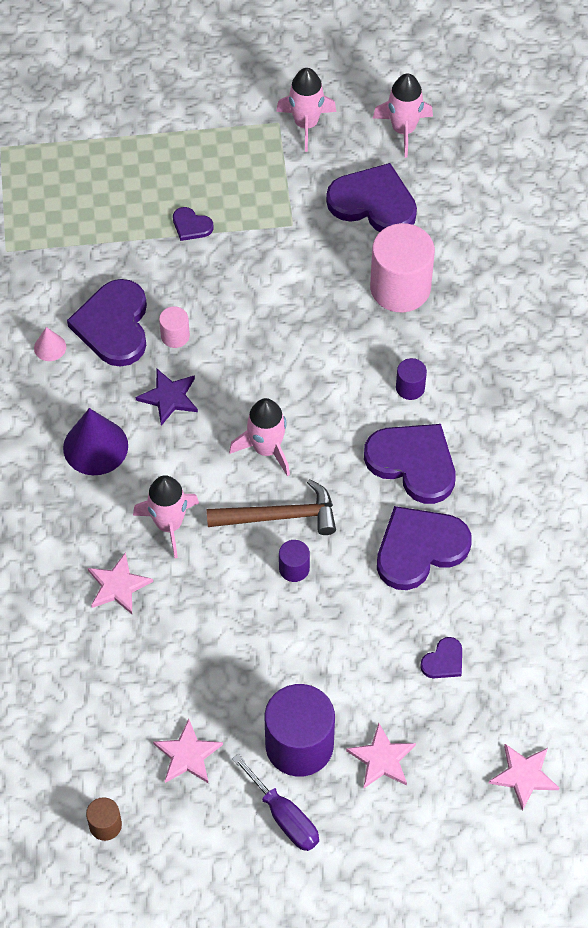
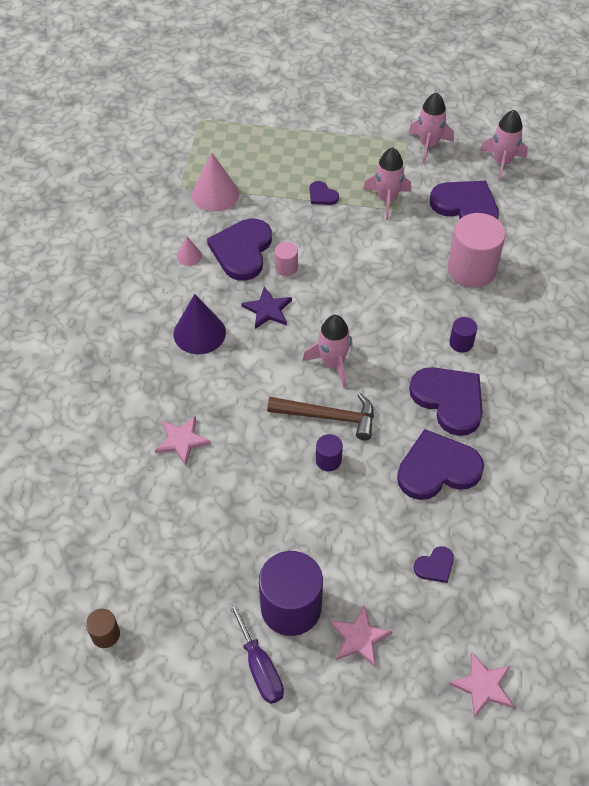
camera: 15 degrees right, 5 degrees down
pink rocket [133,475,199,558] -> pink rocket moved to [363,147,411,220]
pink star [153,719,223,783] -> none
none -> pink cone [192,153,239,212]

